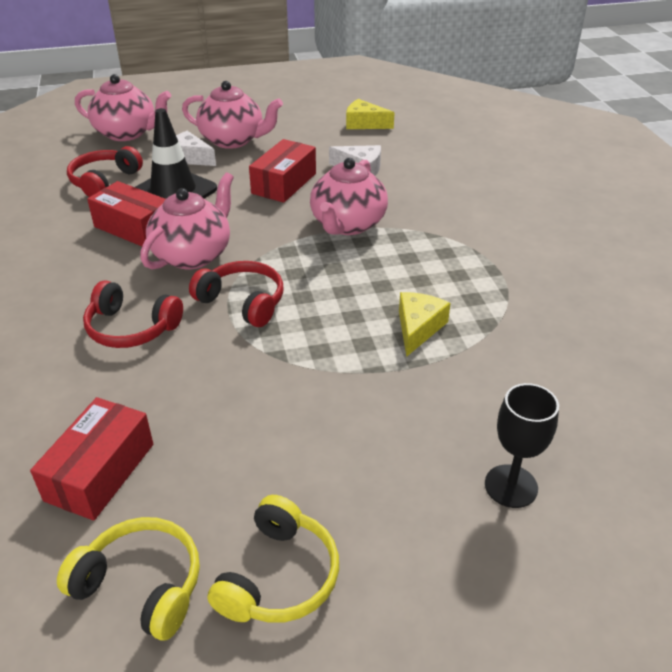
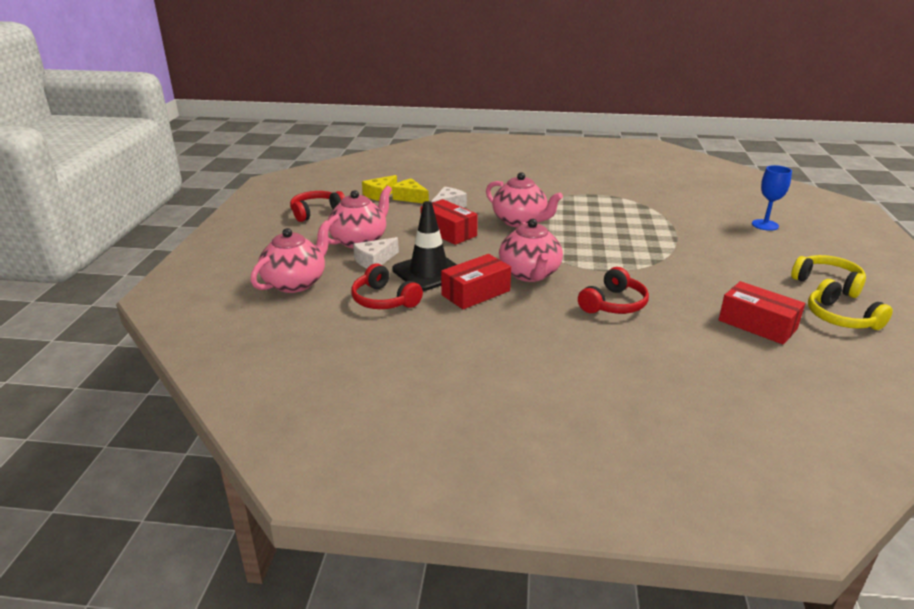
camera: 70 degrees left, 10 degrees down
yellow headphones [57,517,200,641] -> yellow headphones turned 75 degrees counterclockwise [808,279,893,330]
pink teapot [140,172,234,269] -> pink teapot turned 150 degrees counterclockwise [499,219,563,282]
red headphones [189,261,283,327] -> red headphones moved to [290,191,345,222]
yellow cheese [399,292,451,357] -> yellow cheese moved to [392,178,429,203]
black goblet [485,383,559,508] -> blue goblet [752,165,792,231]

